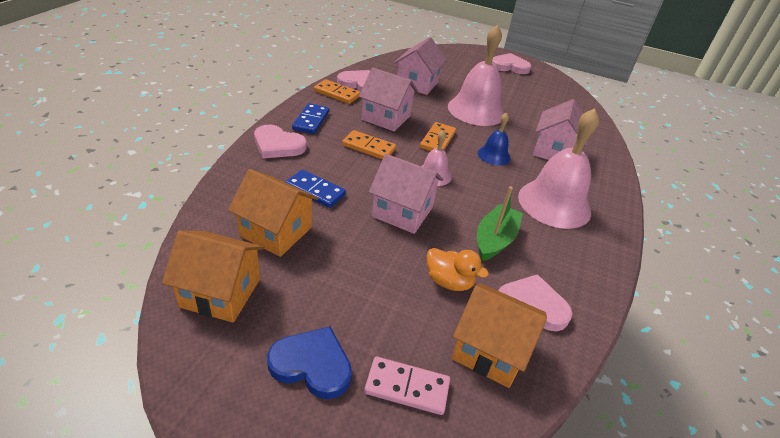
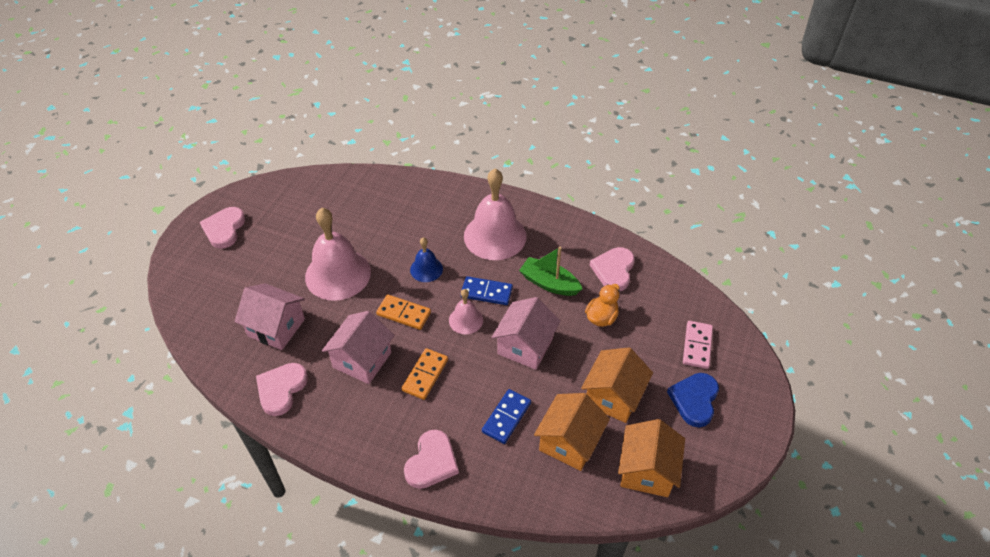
camera: 85 degrees left, 10 degrees up
blue domino [292,103,329,134] -> blue domino moved to [461,276,513,305]
orange domino [314,79,360,104] -> none
orange house [452,284,547,388] -> orange house moved to [581,347,653,423]
pink house [533,99,588,160] -> none

